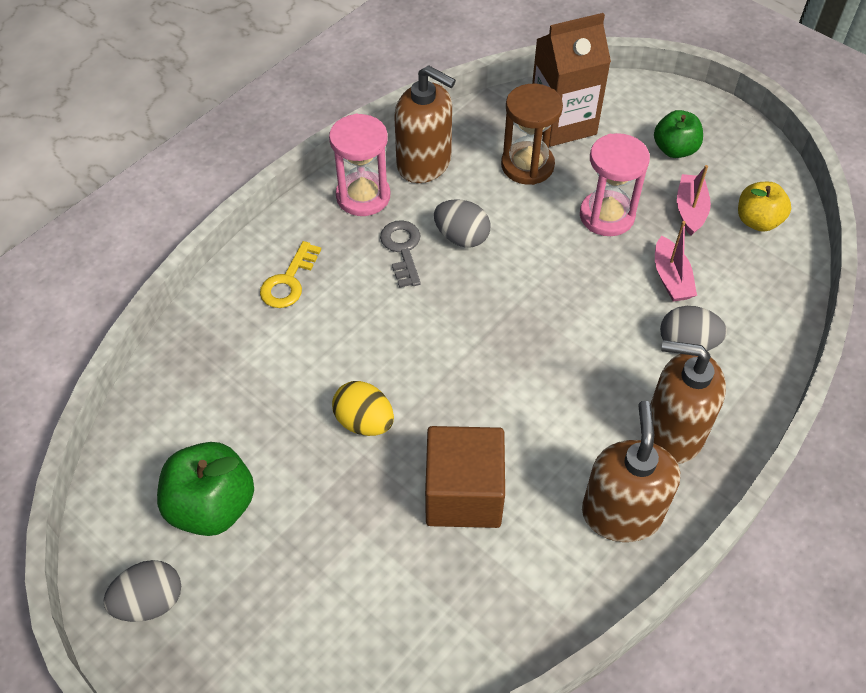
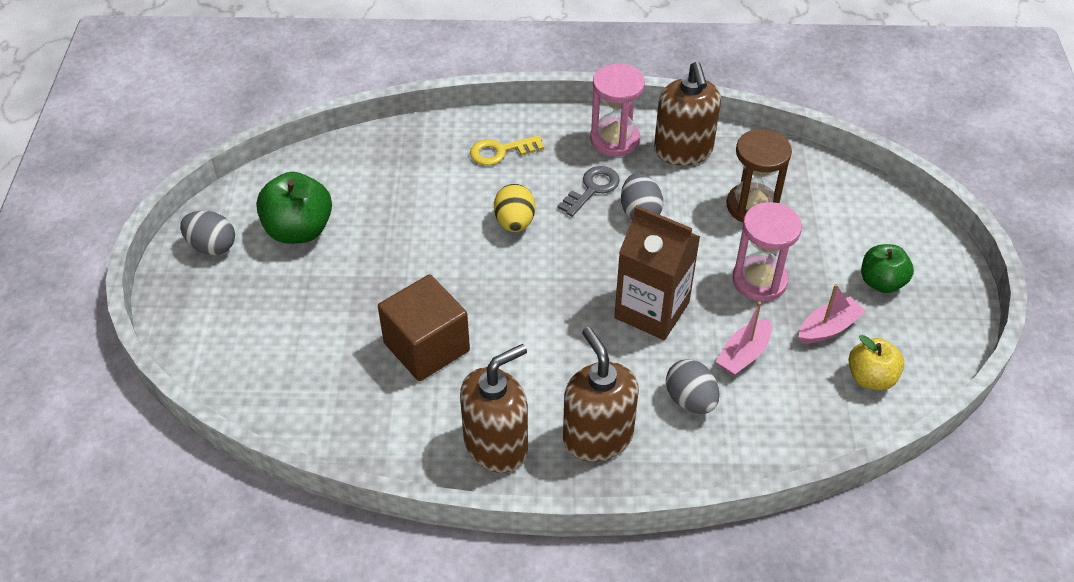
camera: 50 degrees right, 5 degrees down
yellow egg [332,381,394,436] -> yellow egg moved to [494,184,535,232]
brown carton [532,13,611,147] -> brown carton moved to [614,205,700,340]

